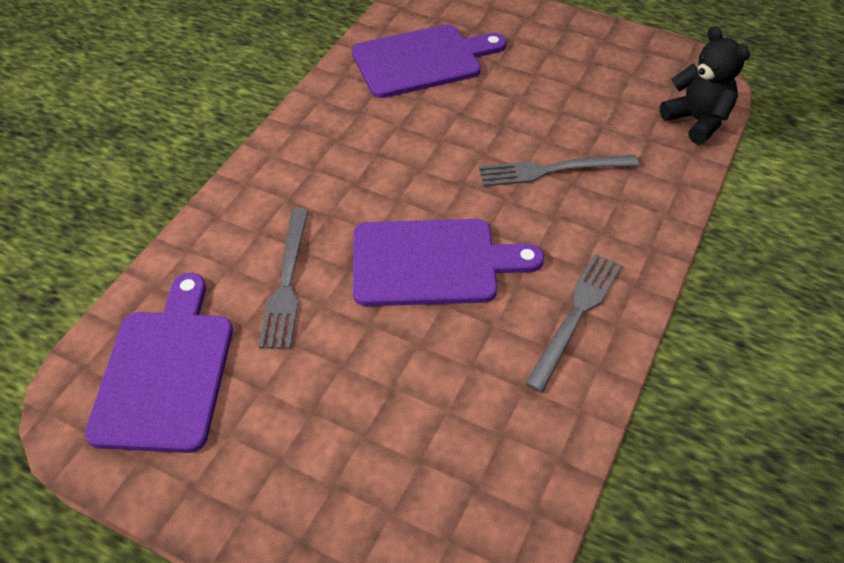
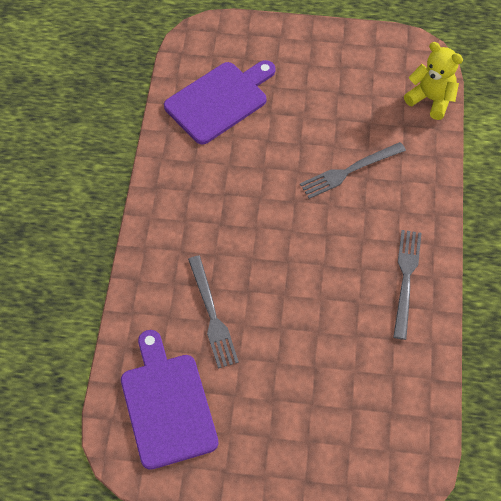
camera: 20 degrees left, 10 degrees up
purple cutting board [353,219,544,306] -> none
black teddy bear [660,26,750,144] -> yellow teddy bear [404,42,463,120]

